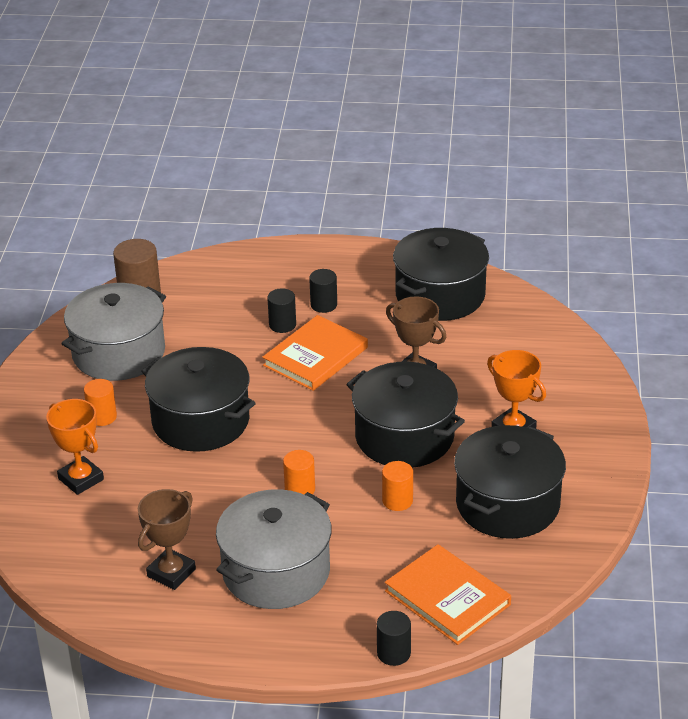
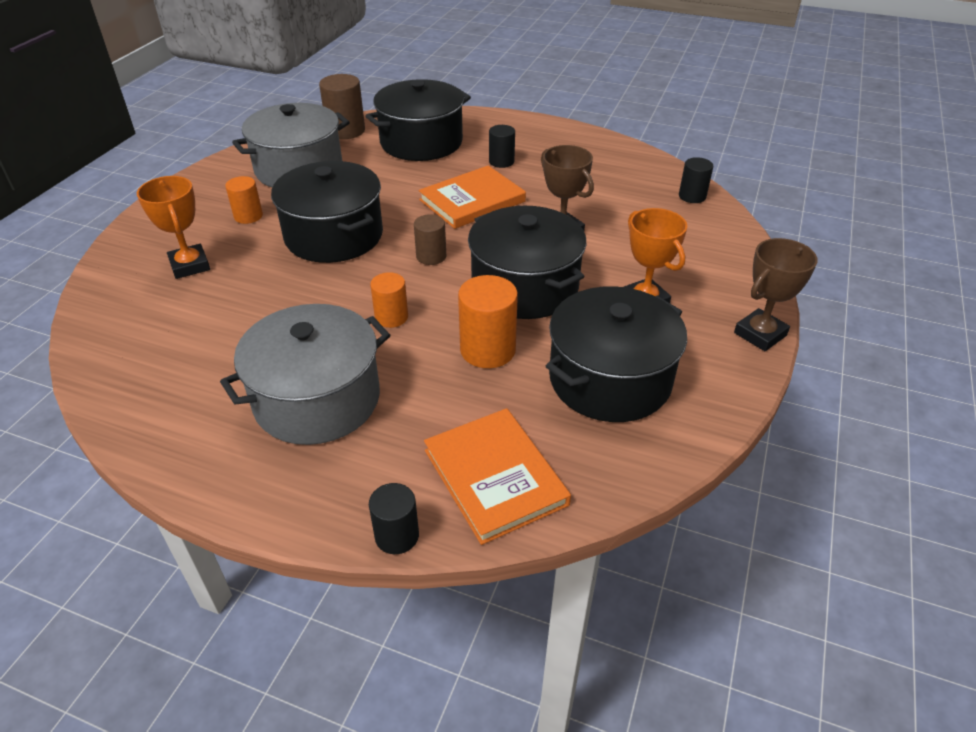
camera: 15 degrees right, 5 degrees up
brown trophy [138,489,196,590] -> brown trophy moved to [734,238,818,351]
black cylinder [267,288,296,333] -> black cylinder moved to [679,157,713,203]
orange cylinder [382,461,413,511] -> orange cylinder [458,275,518,368], size x1.59
black pot [393,228,489,321] -> black pot moved to [365,79,471,161]
none -> brown cylinder [414,214,446,265]

